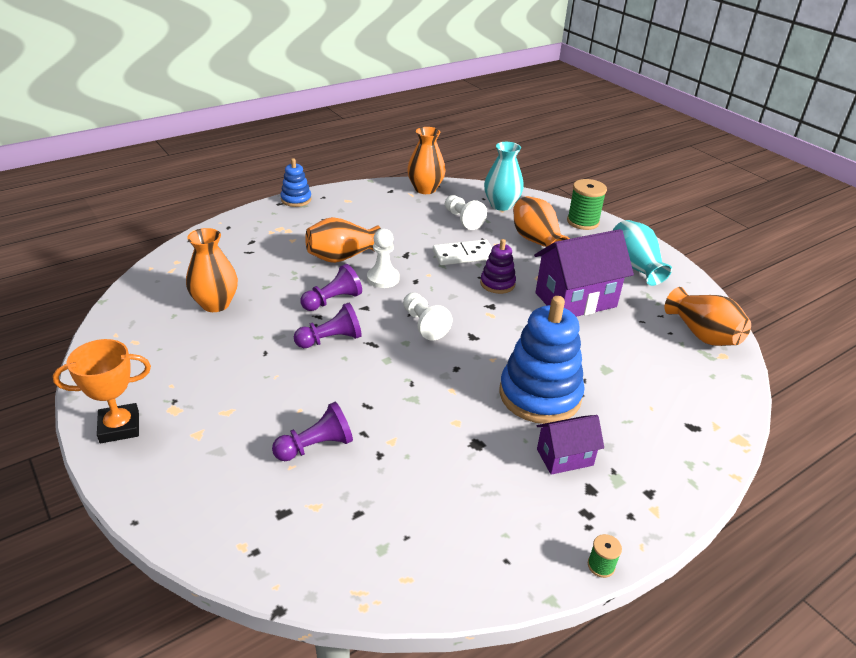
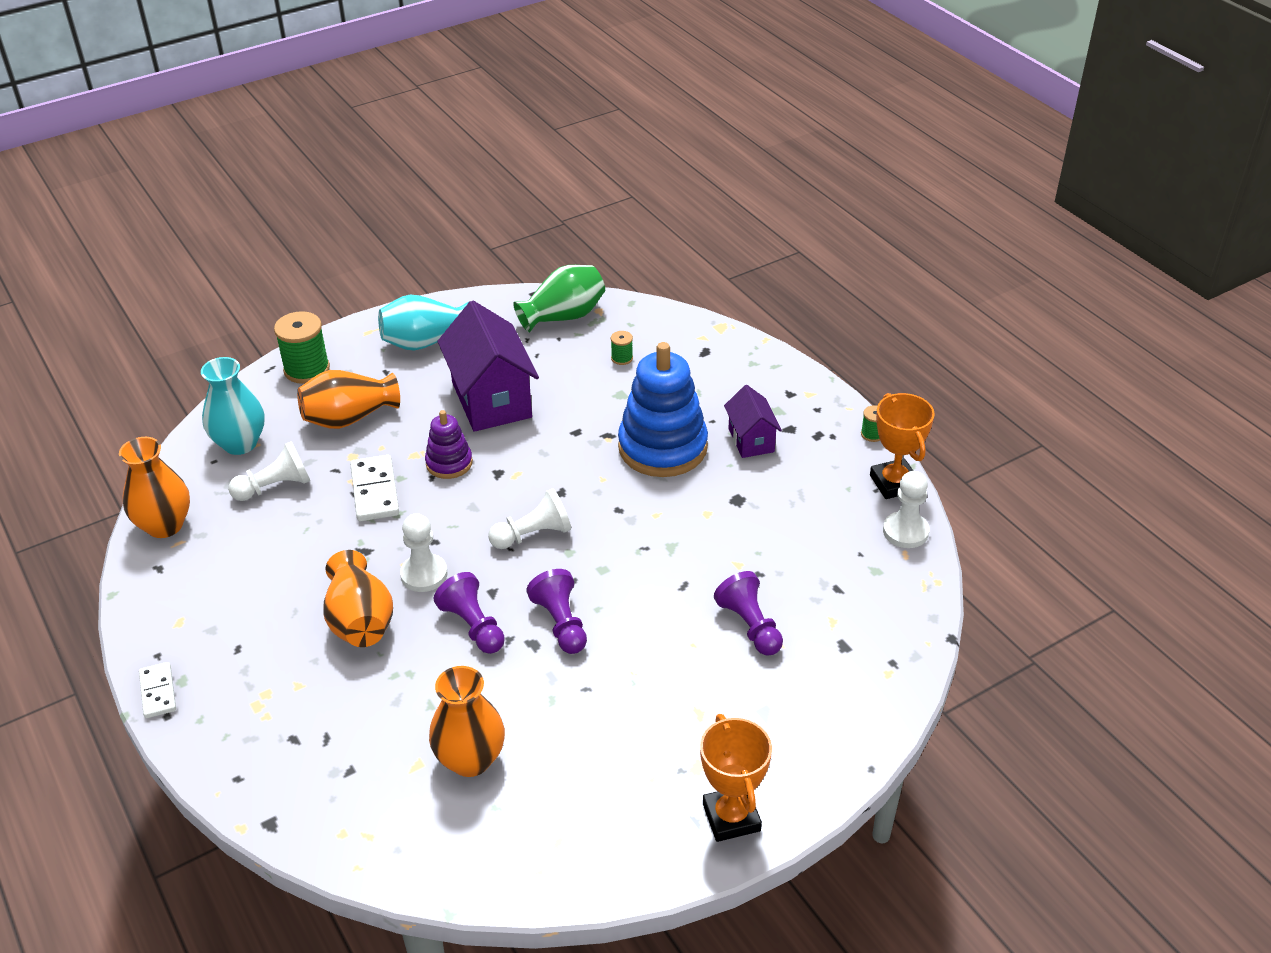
camera: 85 degrees left, 5 degrees up
blue stacking toy [280,158,312,207] -> white domino [139,662,176,718]
orange vase [664,287,751,346] -> green vase [513,265,605,333]
none -> green spool [611,331,633,365]
none -> orange trophy [870,393,935,499]
none -> white pawn [883,471,930,548]

